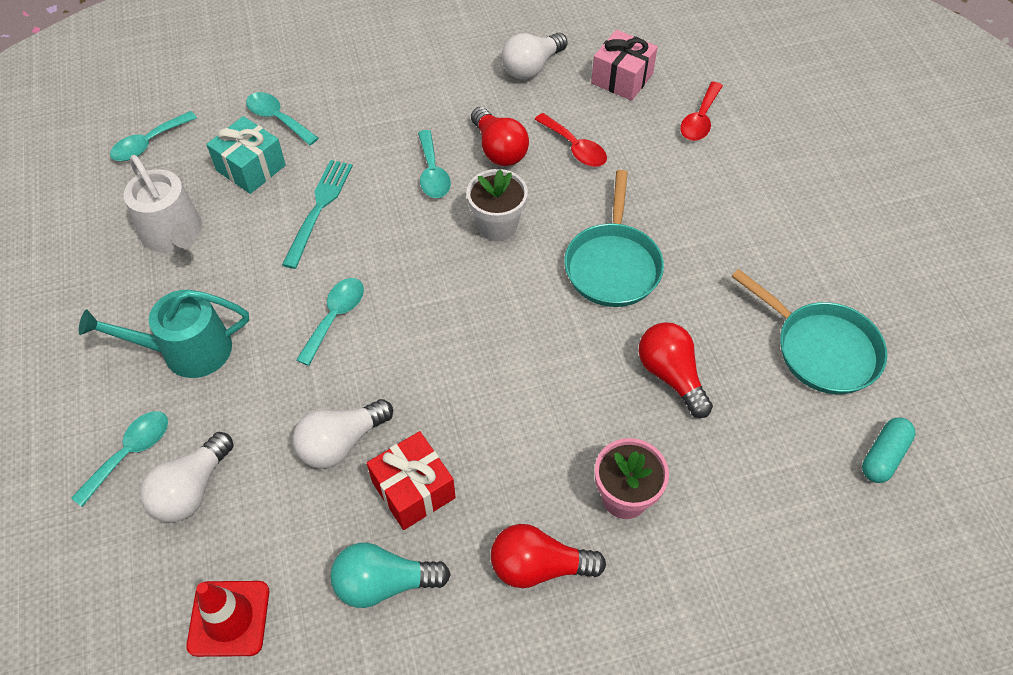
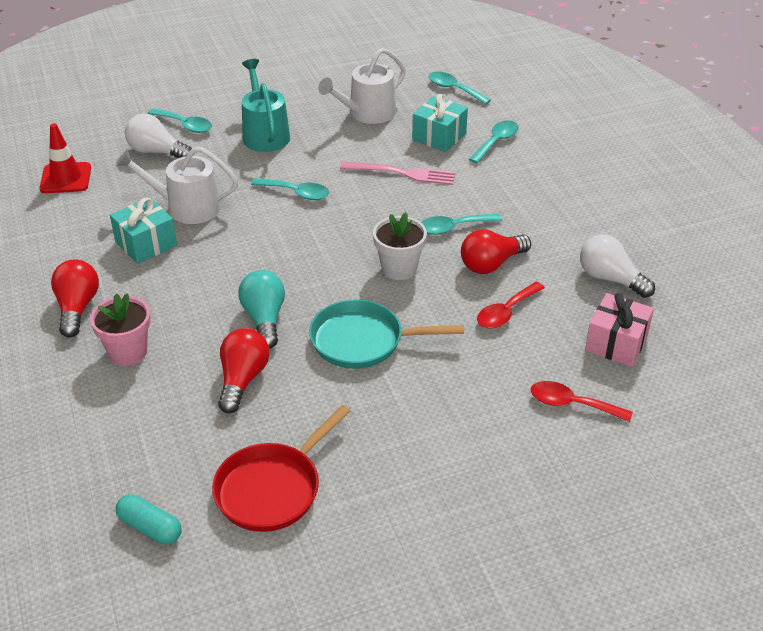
camera: 85 degrees right, 15 degrees down
turquoise fork [282,160,353,269] -> pink fork [340,162,456,185]
white light bulb [293,399,393,469] -> white watering can [116,147,238,224]
turquoise light bulb [331,543,451,608] -> turquoise light bulb moved to [238,270,285,349]
red gift [367,431,456,530] -> turquoise gift [110,198,177,264]
red light bulb [639,322,713,418] -> red light bulb turned 45 degrees counterclockwise [218,328,269,414]
turquoise pan [731,269,887,394] -> red pan [212,405,351,532]

